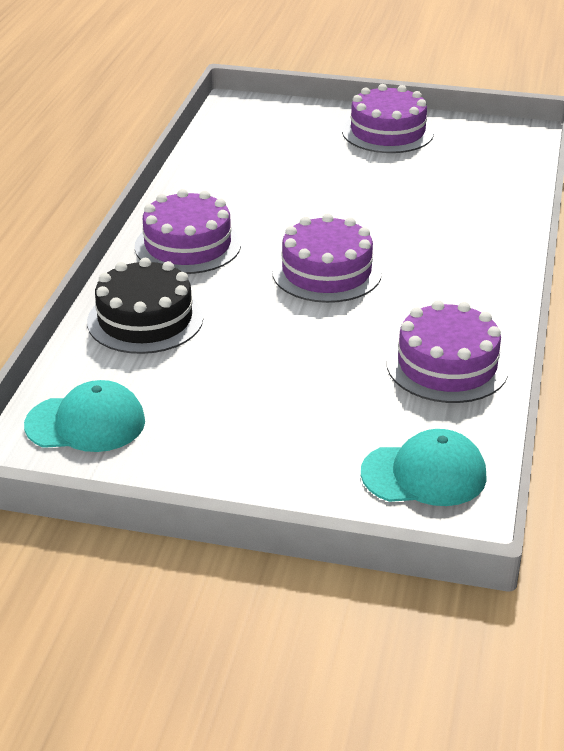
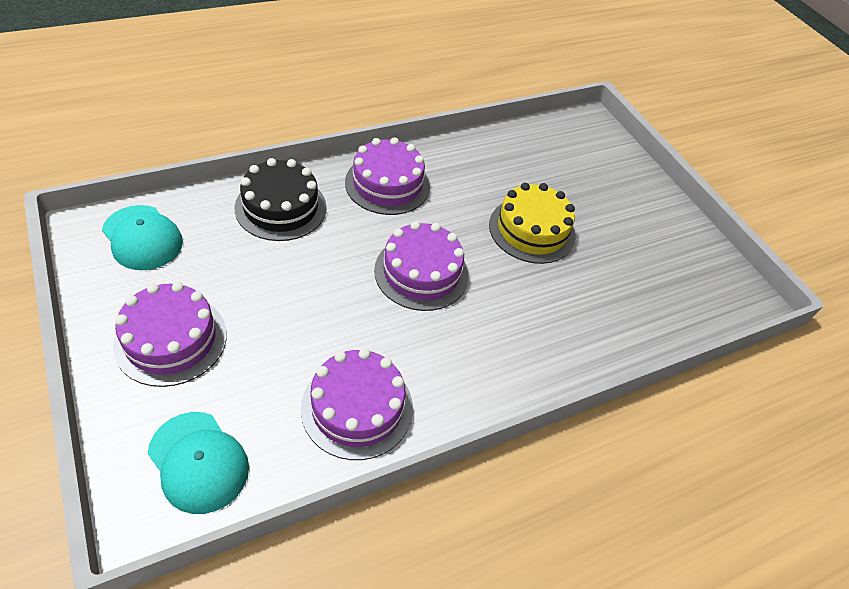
camera: 45 degrees right, 15 degrees up
purple cake [342,84,434,153] -> purple cake moved to [113,282,227,387]
none -> yellow cake [489,183,576,264]

